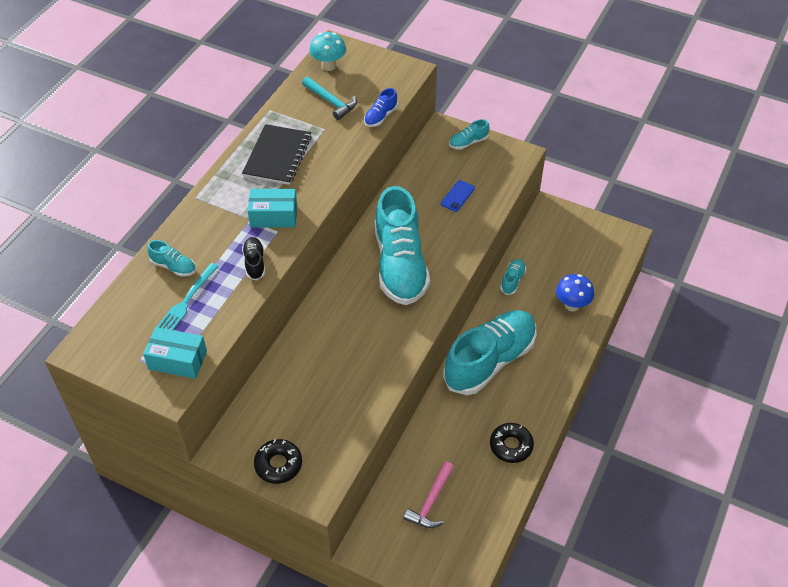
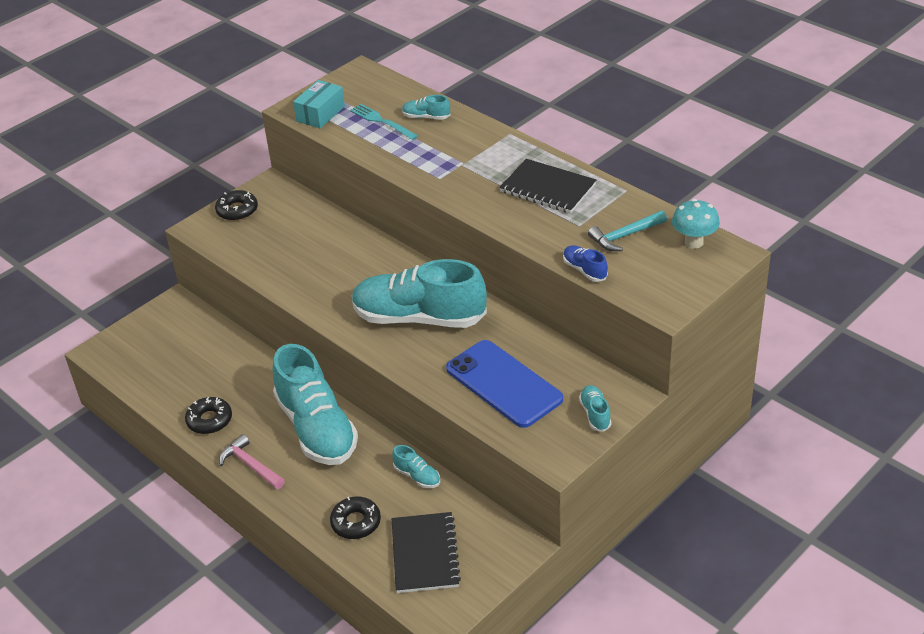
camera: 110 degrees right, 10 degrees down
turquoise shoe [147,240,196,277] -> turquoise shoe turned 60 degrees clockwise [402,95,450,120]
black shoe [242,237,265,281] -> none
turquoise box [248,189,297,228] -> none
pink hammer [403,461,454,528] -> pink hammer moved to [219,434,285,489]
blue phone [441,180,475,212] -> blue phone [446,340,563,428], size x2.37
blue mushroom [556,274,594,311] -> black donut [330,496,381,539]
none -> black notebook [392,512,461,593]

